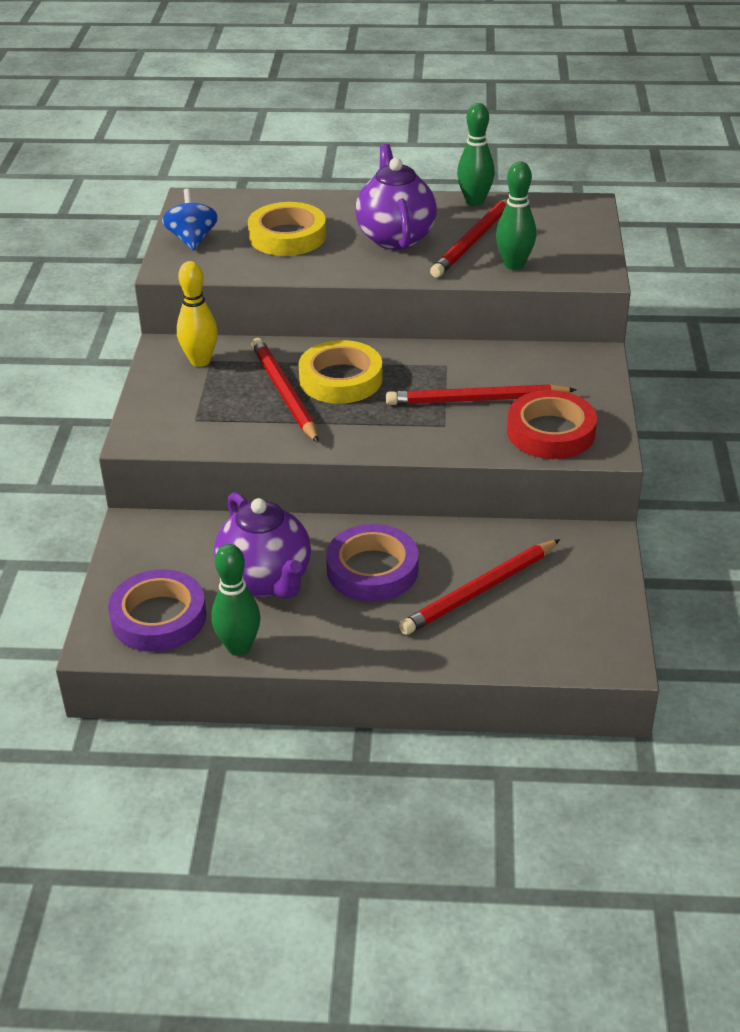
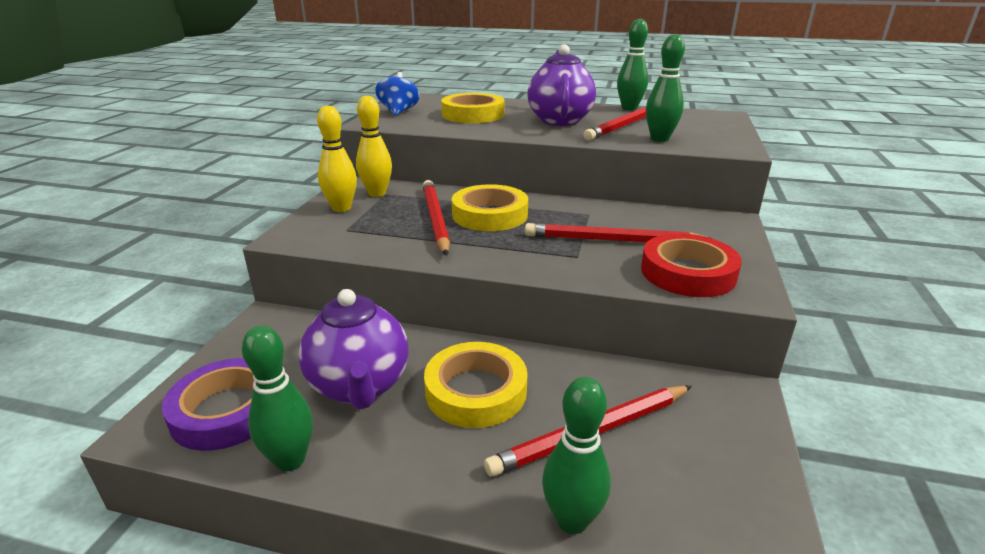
camera: 10 degrees right, 10 degrees down
purple tape [326,524,419,602] -> yellow tape [424,342,528,428]
none -> yellow bowling pin [317,106,357,212]
none -> green bowling pin [542,377,611,534]

